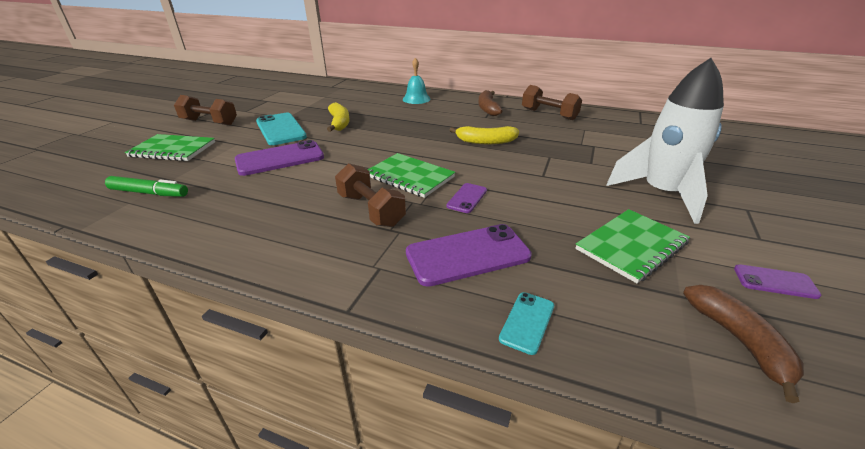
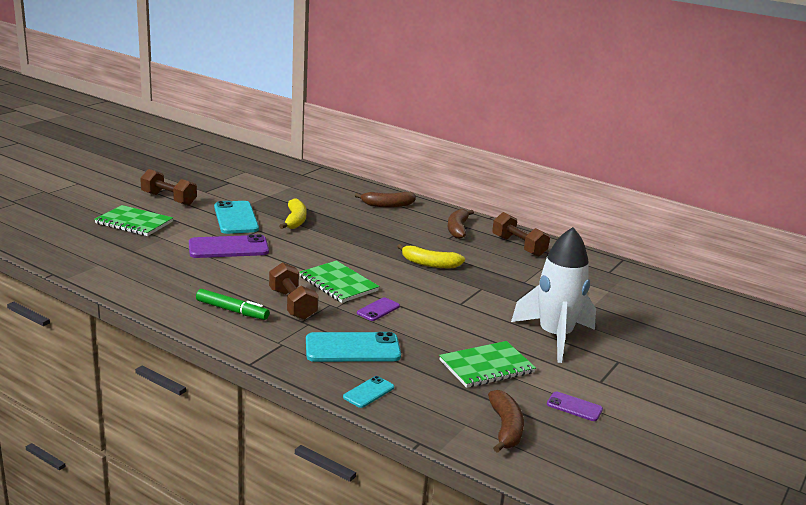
camera: 10 degrees right, 10 degrees down
green marker [105,176,188,197] -> green marker moved to [196,289,270,320]
turquoise bell [403,58,431,104] -> brown banana [355,192,416,208]
purple phone [406,224,532,287] -> turquoise phone [306,332,401,362]

